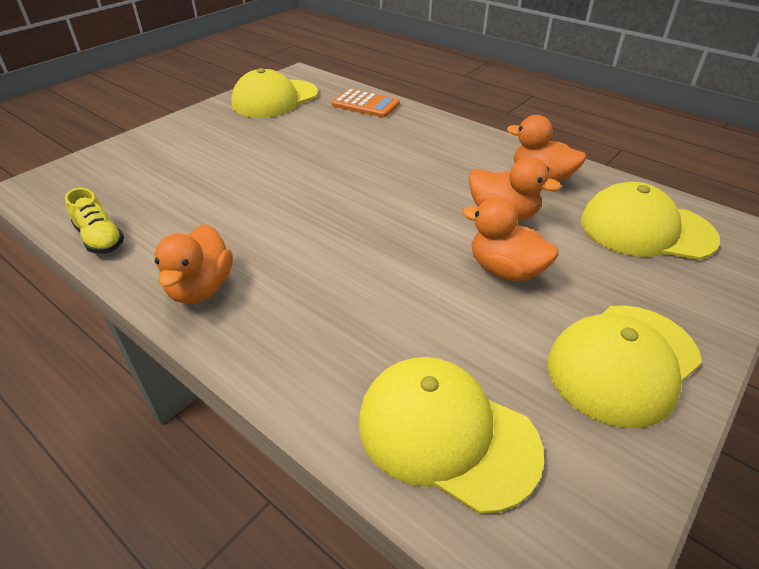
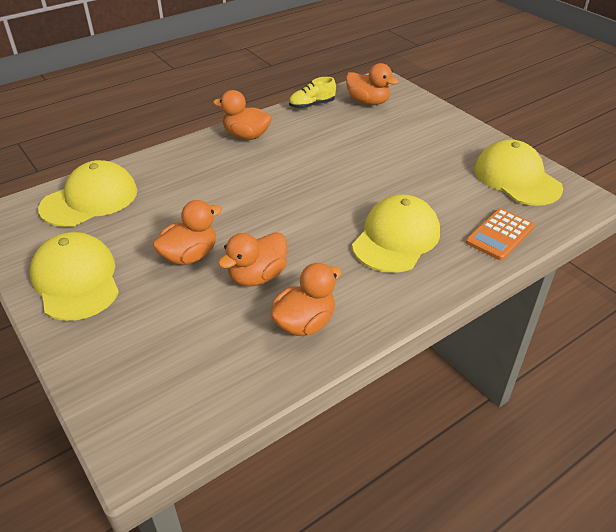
camera: 105 degrees right, 0 degrees up
yellow cap [581,182,720,260] -> yellow cap moved to [352,195,440,273]
none -> orange duck [346,63,399,105]

